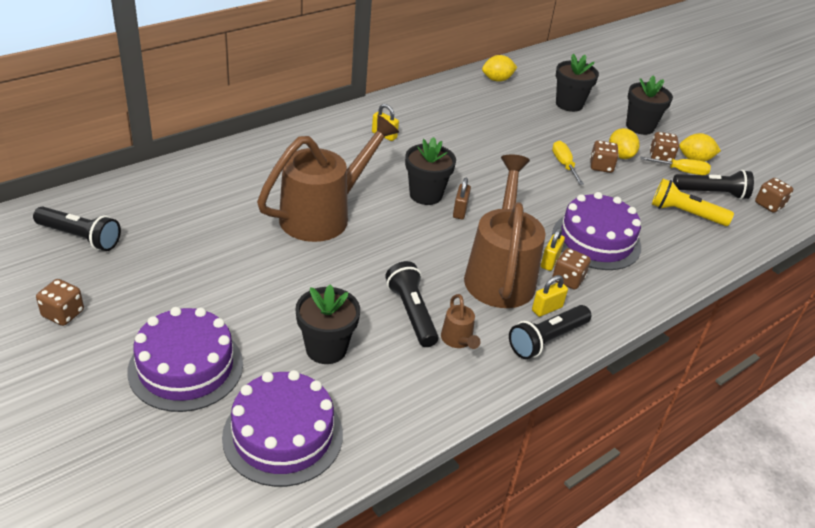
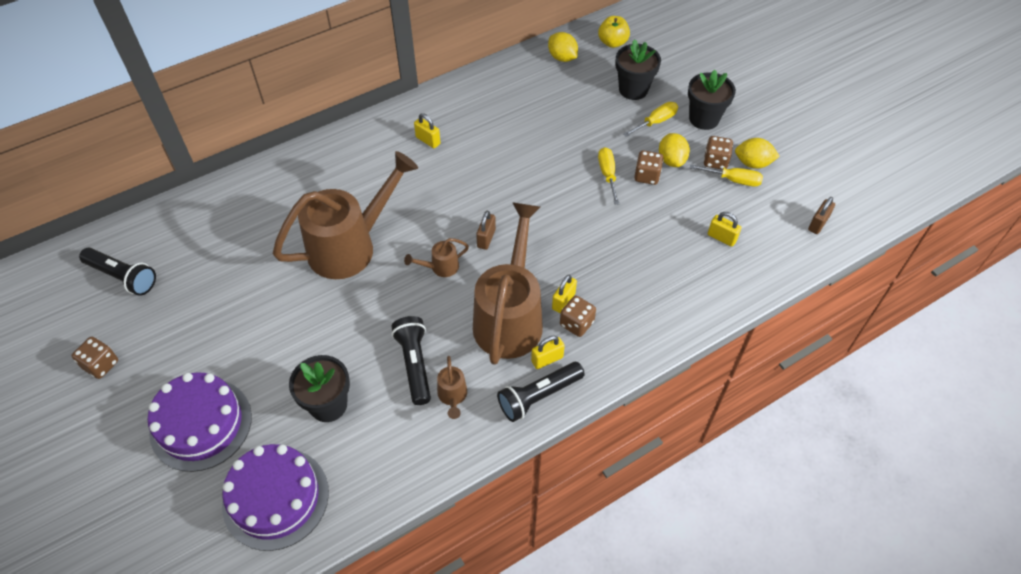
camera: 10 degrees right, 15 degrees up
black flower pot [405,137,456,205] -> none
yellow lemon [482,55,517,82] -> yellow lemon turned 60 degrees clockwise [548,32,578,62]
purple cake [552,192,641,270] -> none
yellow flashlight [652,178,734,226] -> yellow padlock [708,212,742,247]
black flashlight [673,170,754,199] -> none
brown dice [755,178,793,213] -> brown padlock [808,197,835,234]
none -> brown watering can [404,238,469,277]
none -> yellow apple [598,16,630,48]
none -> yellow screwdriver [623,102,678,137]

